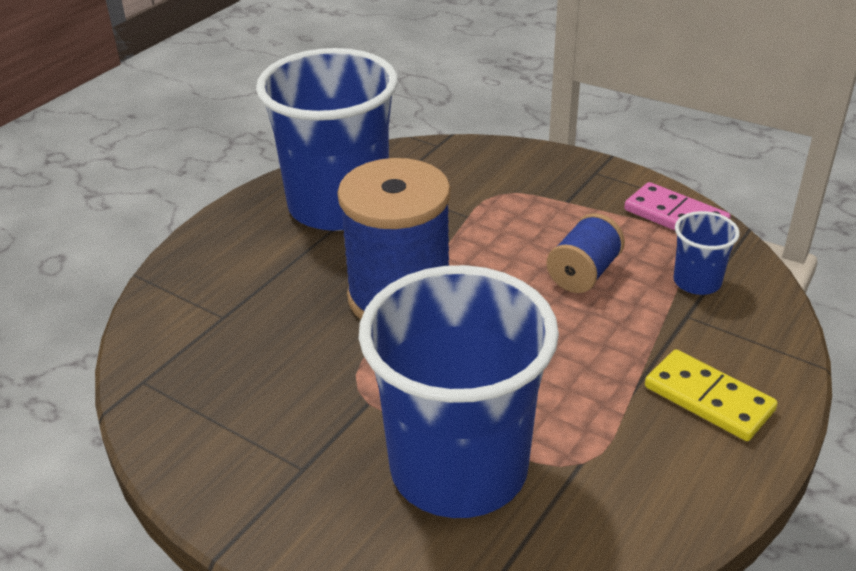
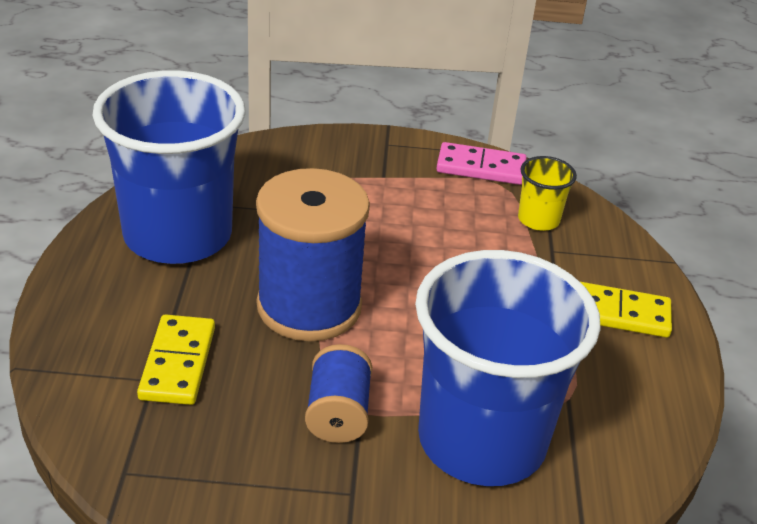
camera: 35 degrees left, 0 degrees up
blue spool [546,213,625,293] -> blue spool moved to [305,344,372,443]
blue cup [673,211,740,295] -> yellow cup [518,156,577,231]
none -> yellow domino [137,314,215,405]

